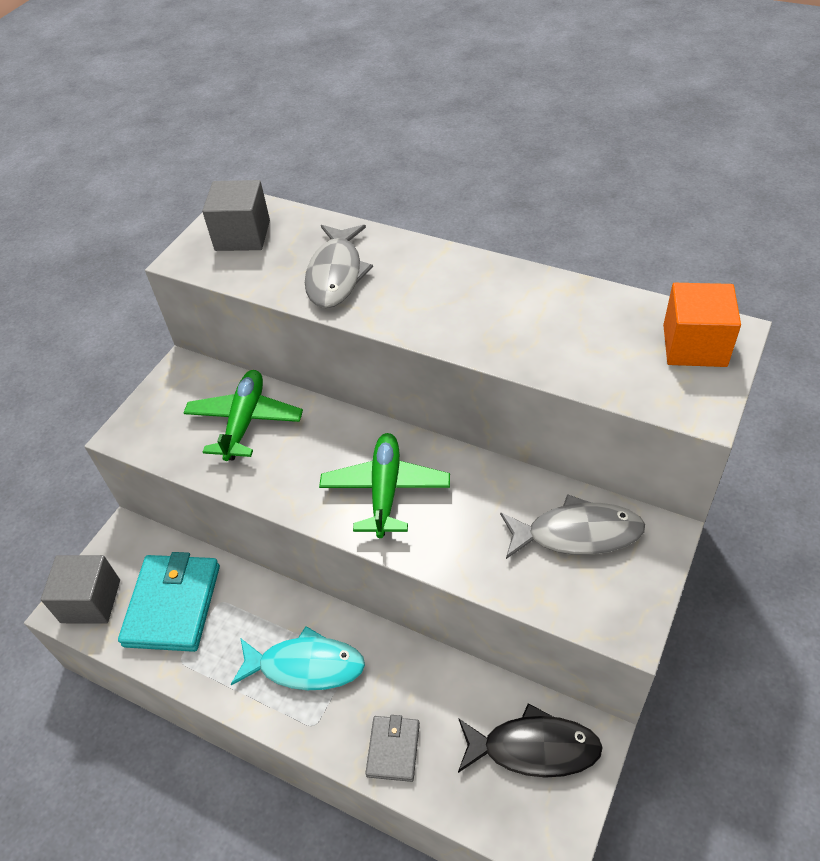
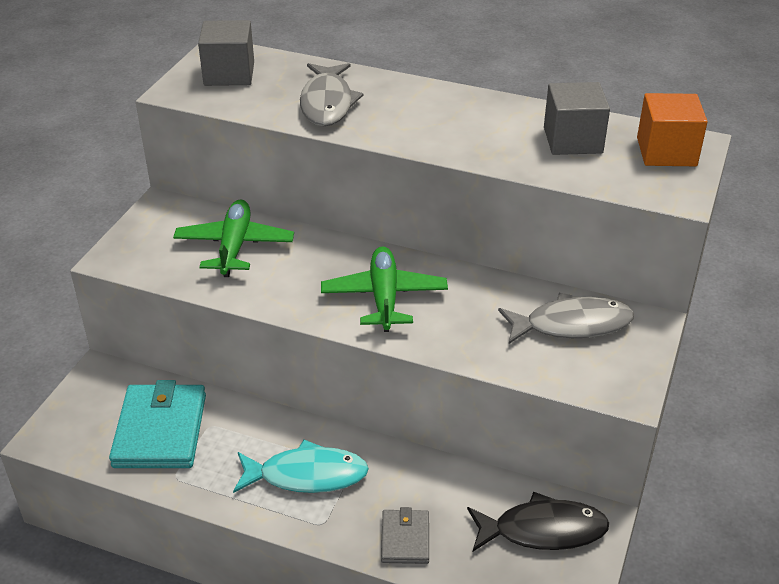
camera: 10 degrees left, 10 degrees down
grey cube [41,555,120,624] -> grey cube moved to [544,82,610,155]

